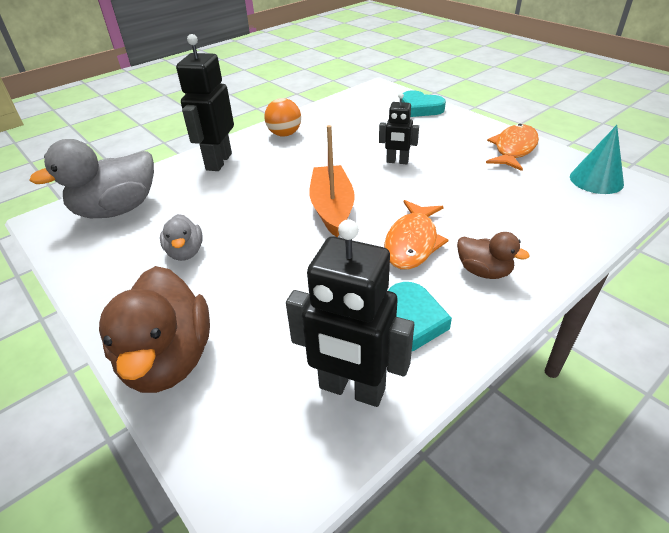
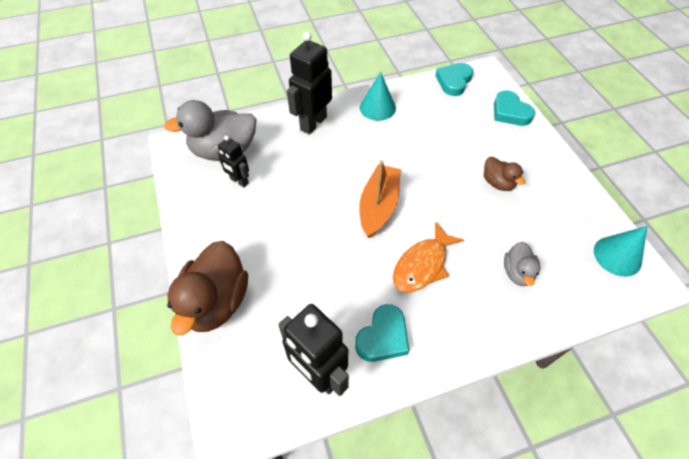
camera: 20 degrees right, 15 degrees up
grey duck [160,214,203,261] -> grey duck moved to [504,242,540,286]
orange ball [264,98,301,136] -> turquoise cone [360,72,396,121]
black robot [379,93,419,164] -> black robot moved to [217,136,249,187]
brown duck [457,232,530,279] -> brown duck moved to [484,157,525,191]
orange fish [486,124,539,171] -> none
none -> turquoise heart [435,63,473,96]

